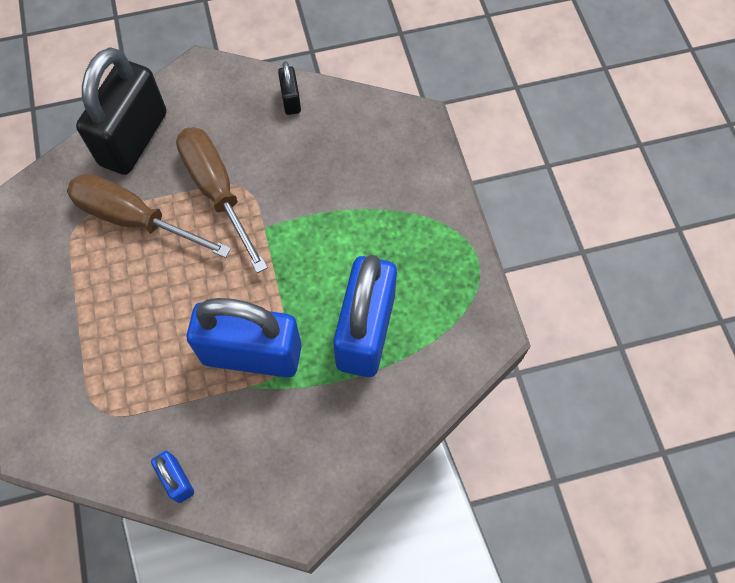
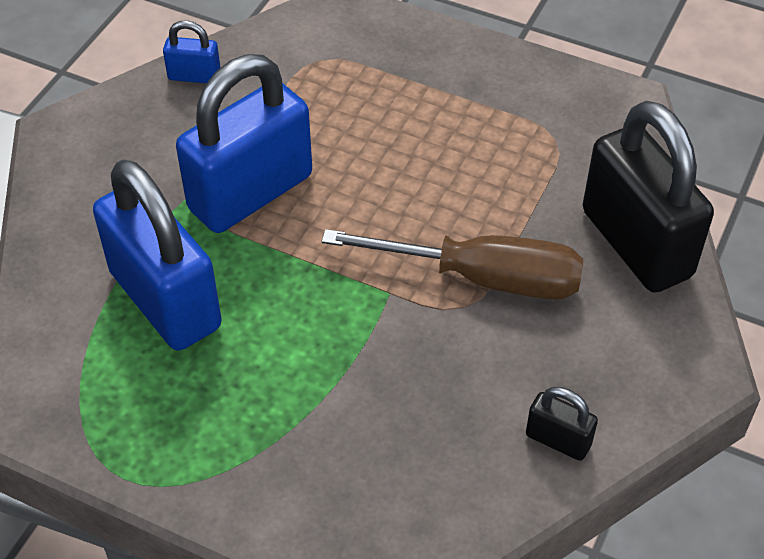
camera: 130 degrees right, 15 degrees down
brown screwdriver [67,174,231,258] -> none

